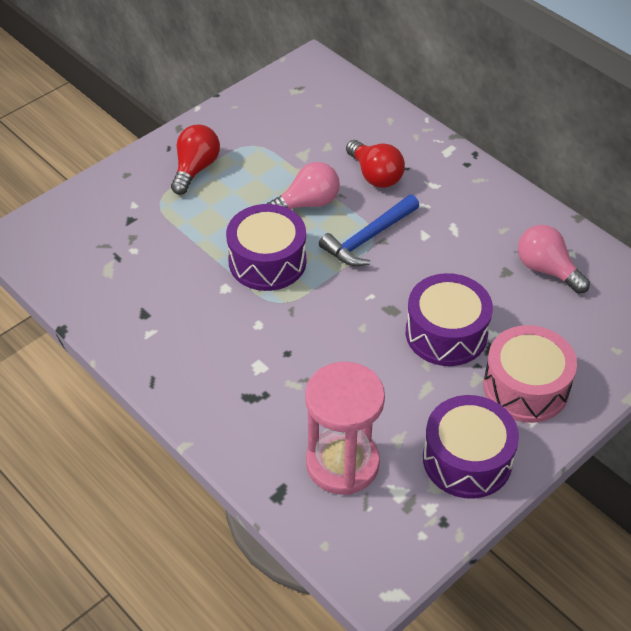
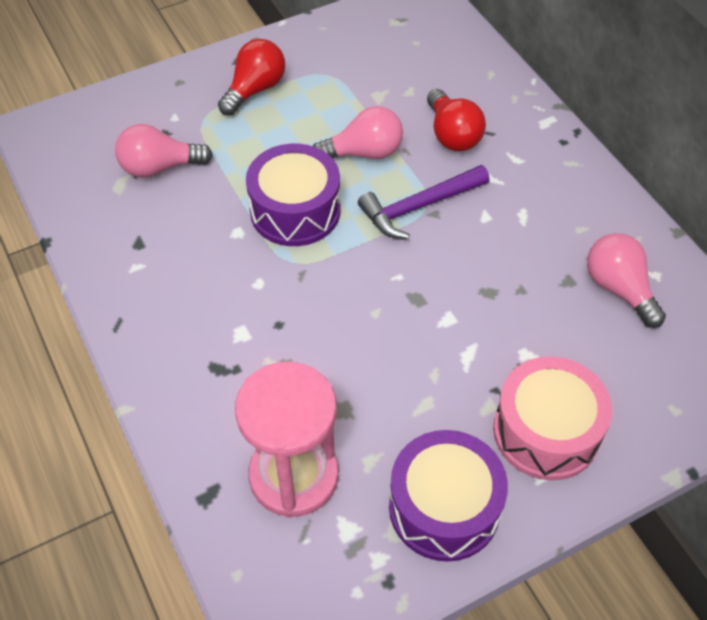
camera: 15 degrees right, 5 degrees up
blue hammer [319,195,419,266] -> purple hammer [358,165,490,239]
purple drum [406,273,493,366] -> none
none -> pink light bulb [115,124,213,178]

